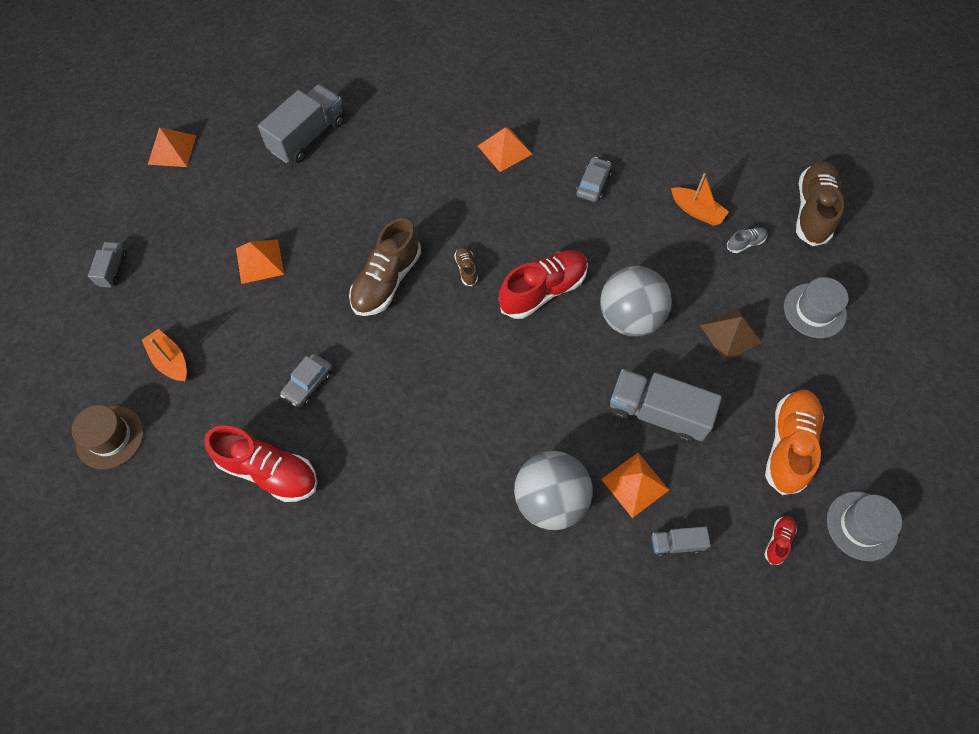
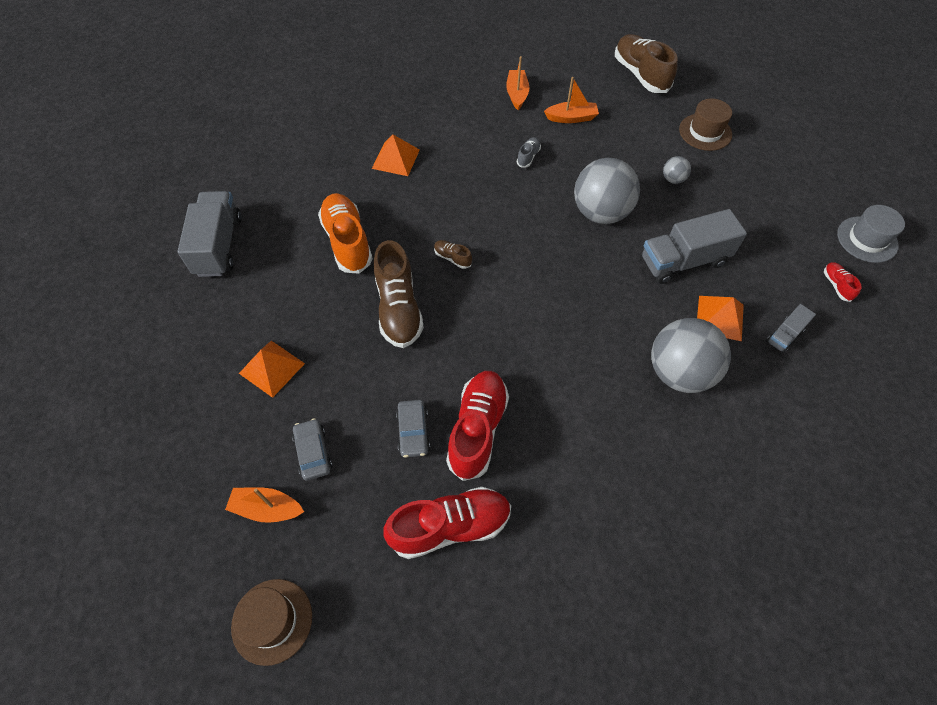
camera: 40 degrees left, 5 degrees down
grey truck [88,242,127,287] -> none
orange pyramid [148,127,196,167] -> none
red shoe [499,250,588,319] -> red shoe moved to [446,371,509,481]
grey car [576,157,612,202] -> grey car moved to [292,418,333,481]
brown pyramid [700,308,762,361] -> grey ball [663,156,691,184]
grey shoe [727,227,767,253] -> grey shoe moved to [517,137,541,168]
orange shoe [765,390,824,495] -> orange shoe moved to [318,193,373,274]
grey hat [784,277,849,338] -> brown hat [679,98,732,151]
none -> orange boat [506,56,529,110]

